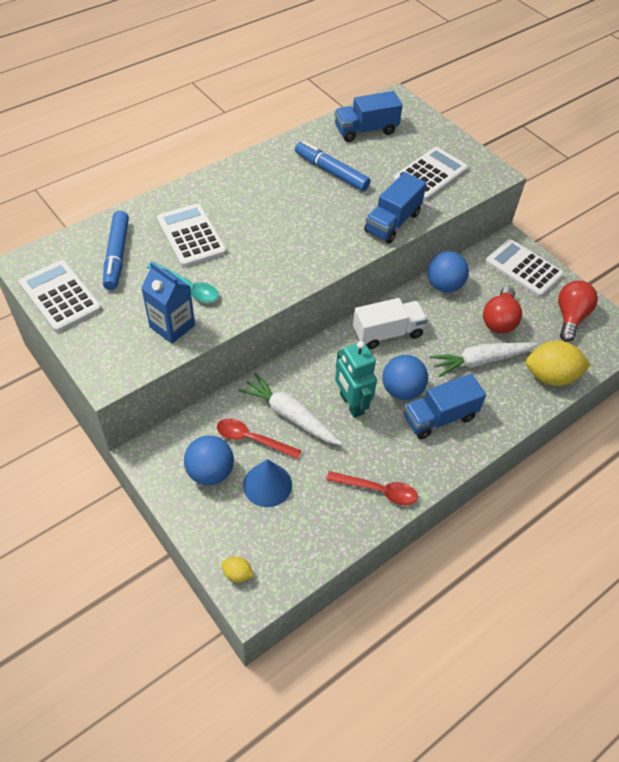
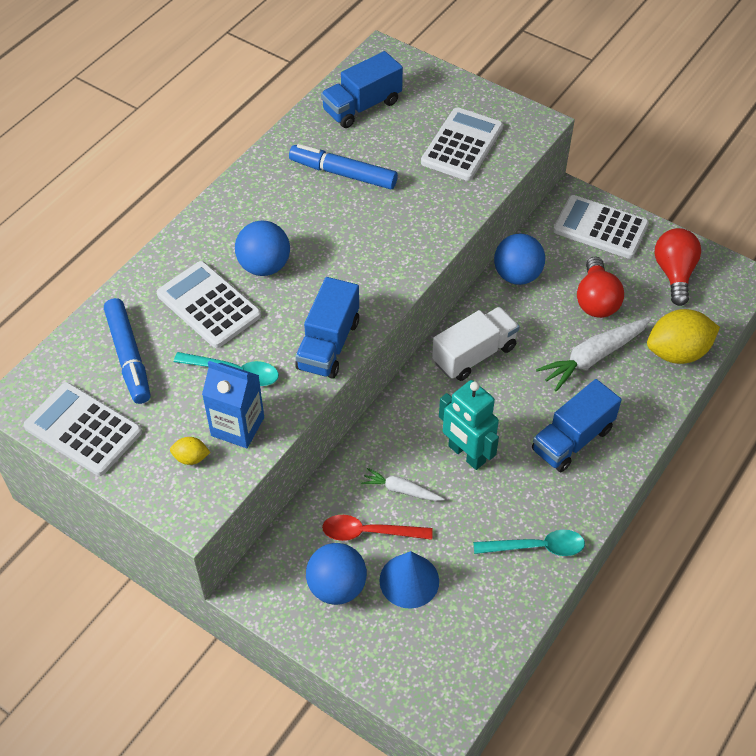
camera: 15 degrees left, 0 degrees up
yellow lemon [222,557,254,582] -> yellow lemon moved to [170,437,210,465]
white carrot [238,373,342,445] -> white carrot [361,468,445,501], size x0.57
red spoon [326,471,418,505] -> turquoise spoon [473,530,585,556]
blue truck [364,172,427,244] -> blue truck moved to [295,277,359,379]
blue ball [382,355,428,400] -> blue ball moved to [235,221,290,276]

